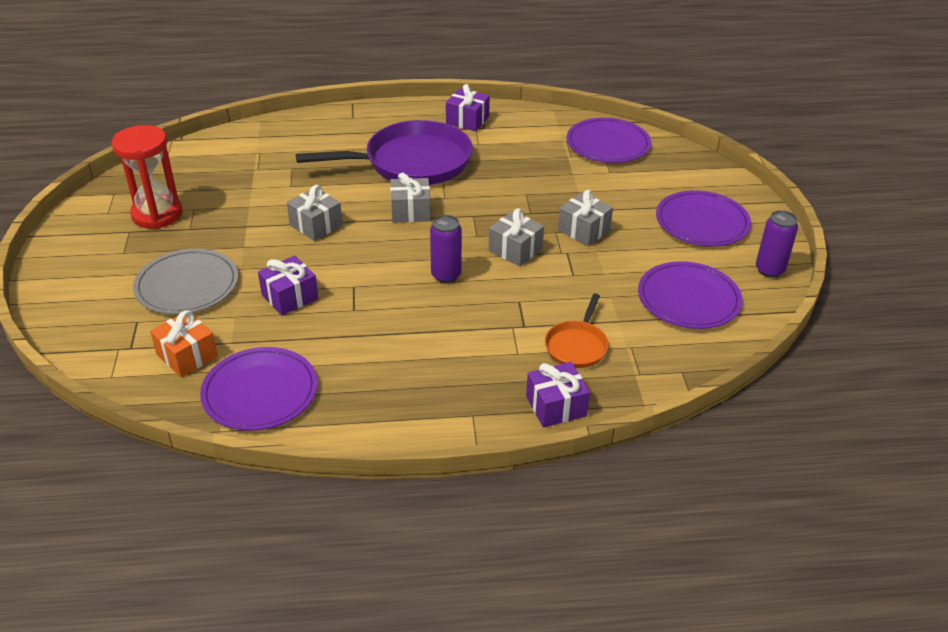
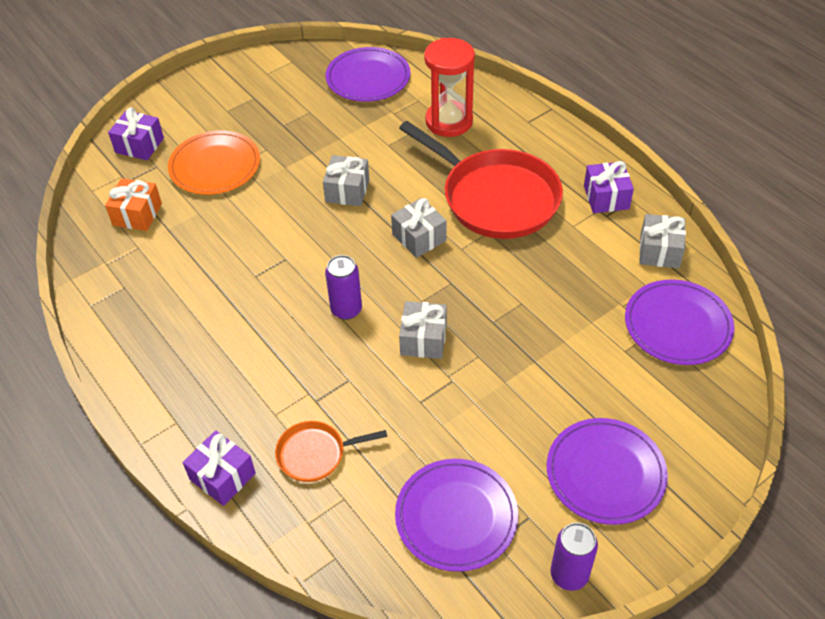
camera: 60 degrees right, 10 degrees up
red hourglass [112,125,183,229] -> red hourglass moved to [424,38,475,137]
grey plate [133,248,238,315] -> orange plate [168,130,260,195]
purple plate [200,347,317,431] -> purple plate moved to [326,47,410,102]
purple gift [258,256,318,316] -> purple gift moved to [108,107,164,160]
purple pan [296,120,473,185] -> red pan [399,121,563,239]
grey gift [558,190,613,246] -> grey gift moved to [639,214,686,268]

